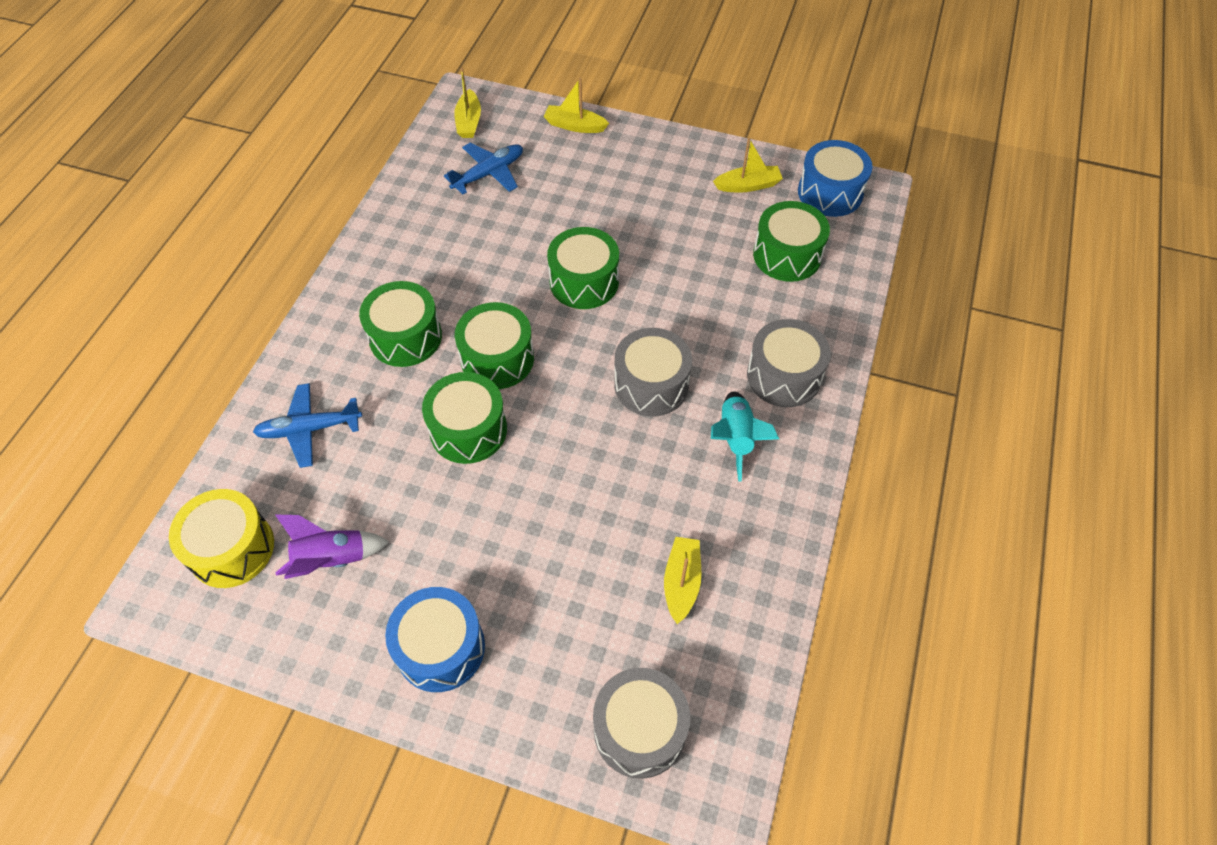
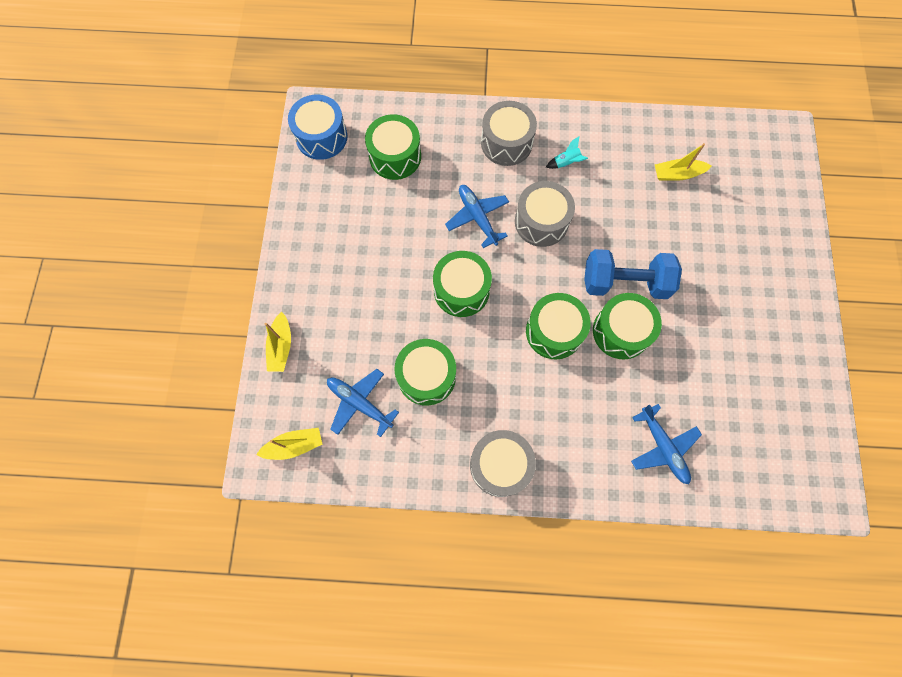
camera: 105 degrees left, 15 degrees up
yellow drum [169,489,274,588] -> none
purple rocket [275,515,389,579] -> none
green drum [359,281,442,367] -> green drum moved to [394,339,456,406]
blue drum [385,587,485,692] -> none
grey drum [593,668,690,779] -> grey drum moved to [470,430,536,497]
turquoise rocket [711,391,779,481] -> turquoise rocket [546,137,588,169], size x0.61
yellow boat [713,138,783,192] -> none
none -> blue plane [445,185,509,248]
none -> blue dumbbell [584,249,682,299]

